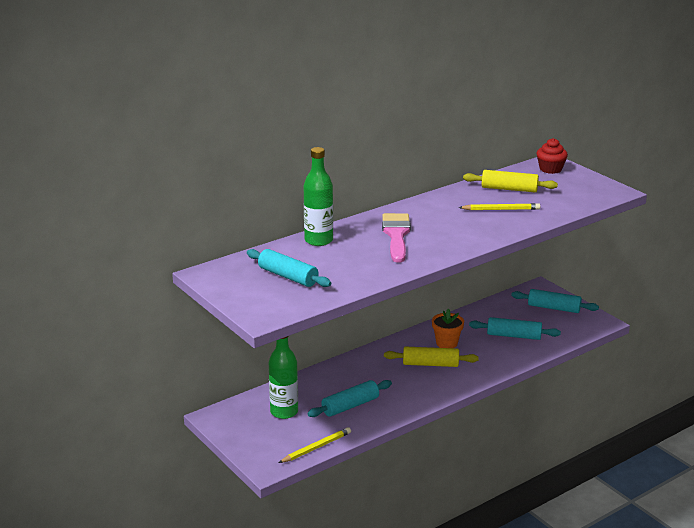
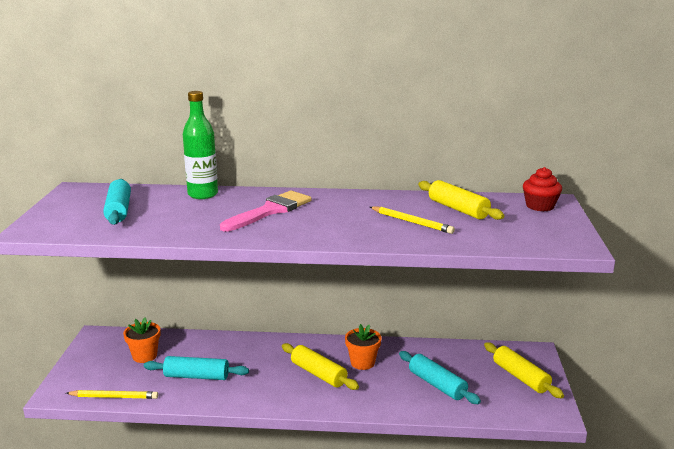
camera: 40 degrees right, 5 degrees down
green bottle [269,336,298,419] -> orange flower pot [123,318,161,363]
turquoise rolling pin [511,289,599,313] -> yellow rolling pin [484,342,564,398]

